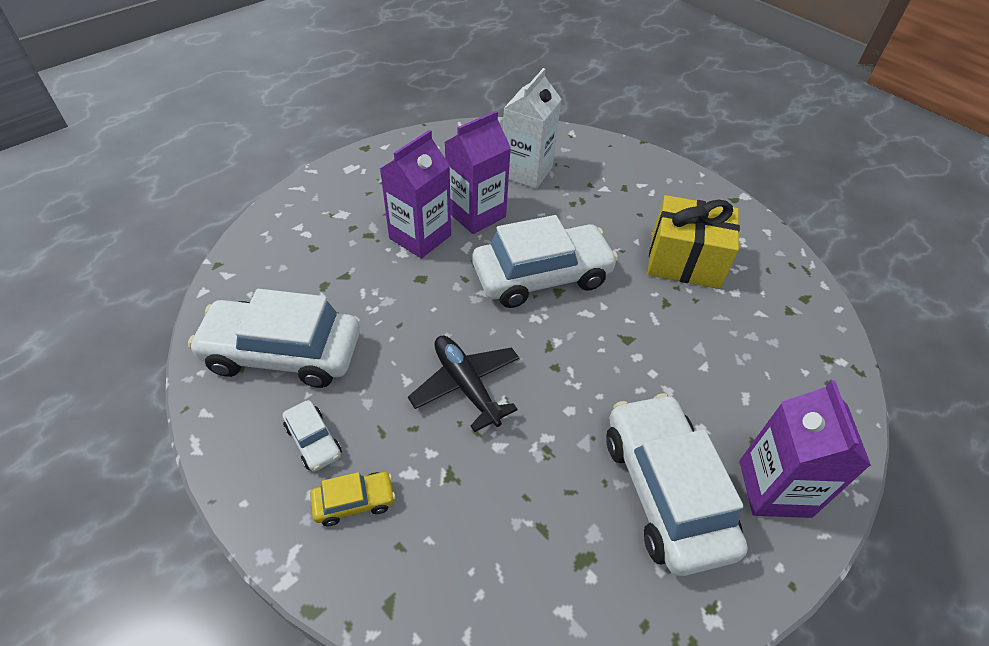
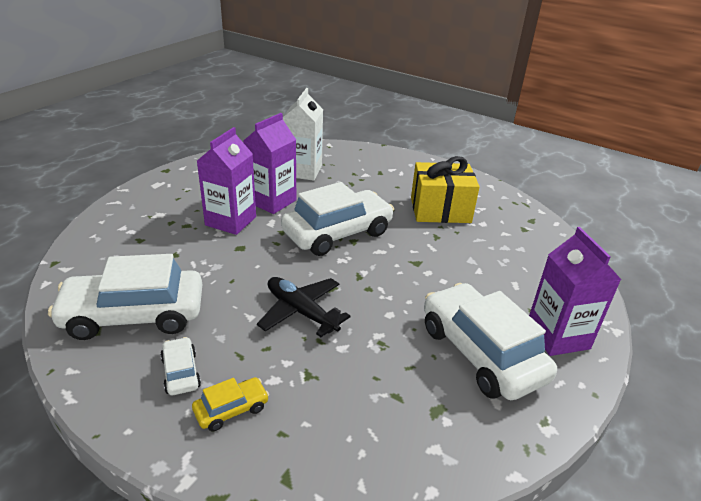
camera: 15 degrees left, 15 degrees down
white car [283,400,342,472] -> white car turned 150 degrees counterclockwise [160,337,201,395]

